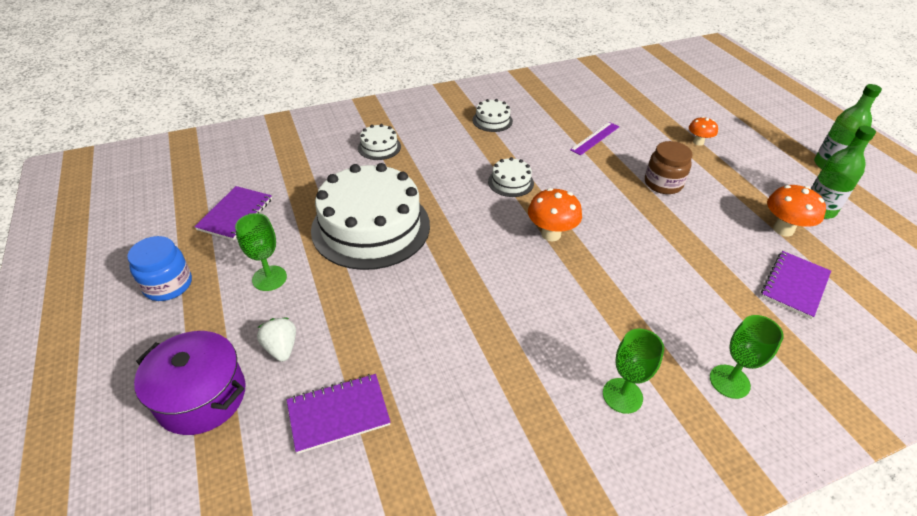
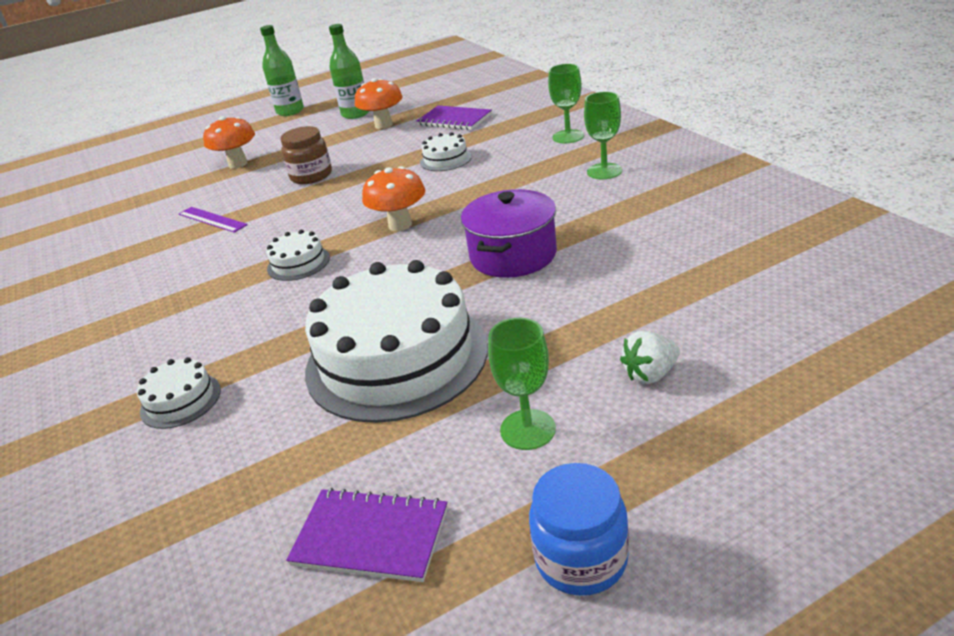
camera: 90 degrees left, 10 degrees down
purple pot [134,331,245,435] -> purple pot moved to [461,189,557,278]
purple notebook [287,374,391,454] -> none
white cake [472,99,513,132] -> white cake moved to [420,132,472,171]
orange mushroom [689,117,718,146] -> orange mushroom [203,116,255,168], size x1.57

